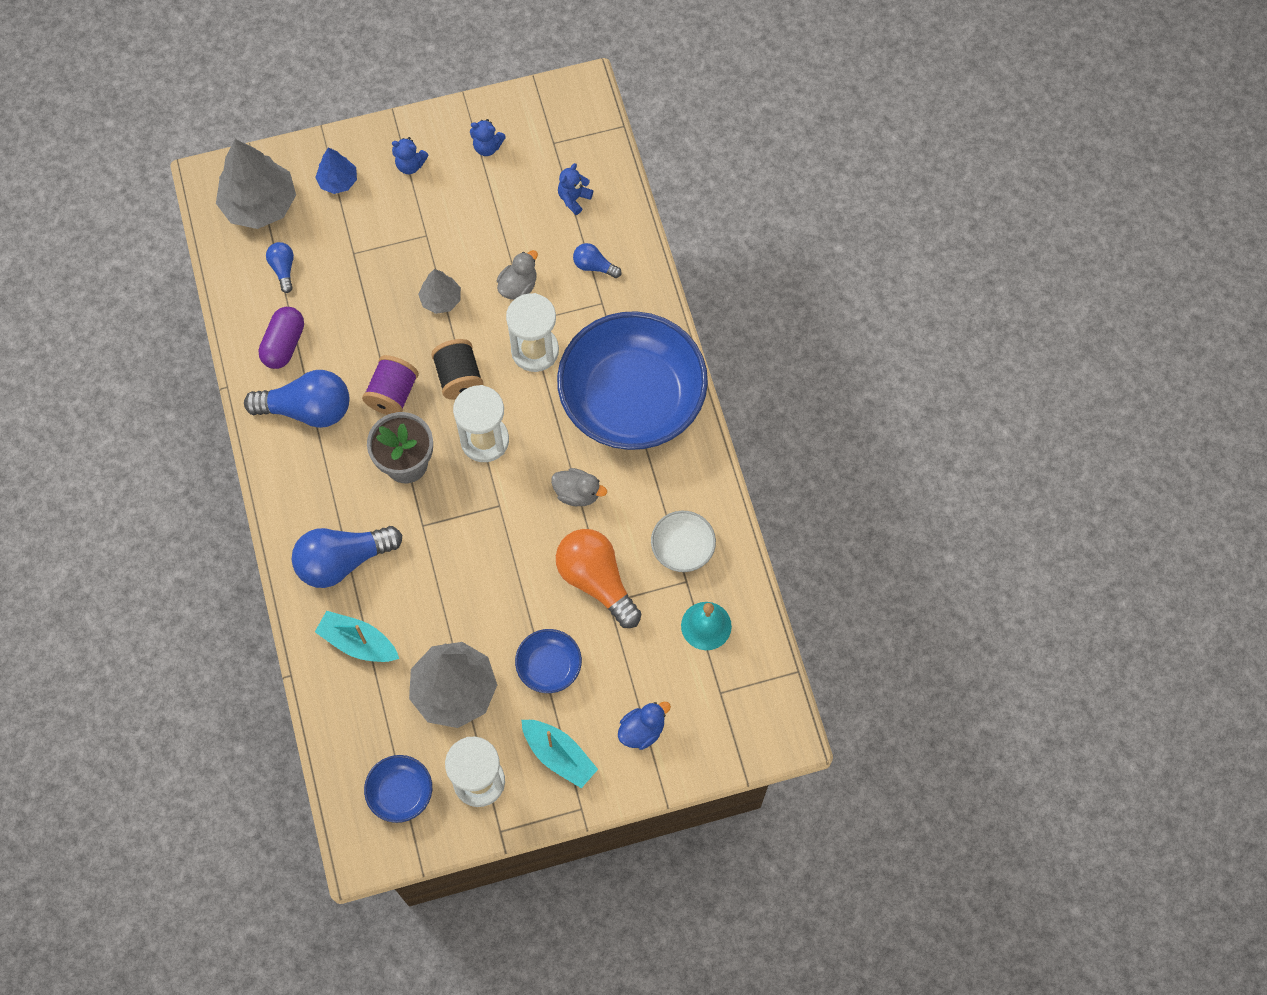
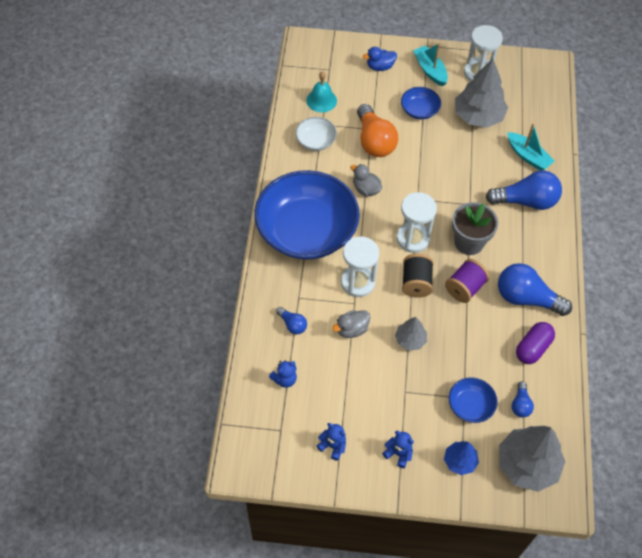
camera: 160 degrees left, 10 degrees down
blue bowl [364,755,432,823] -> blue bowl moved to [449,377,497,423]

